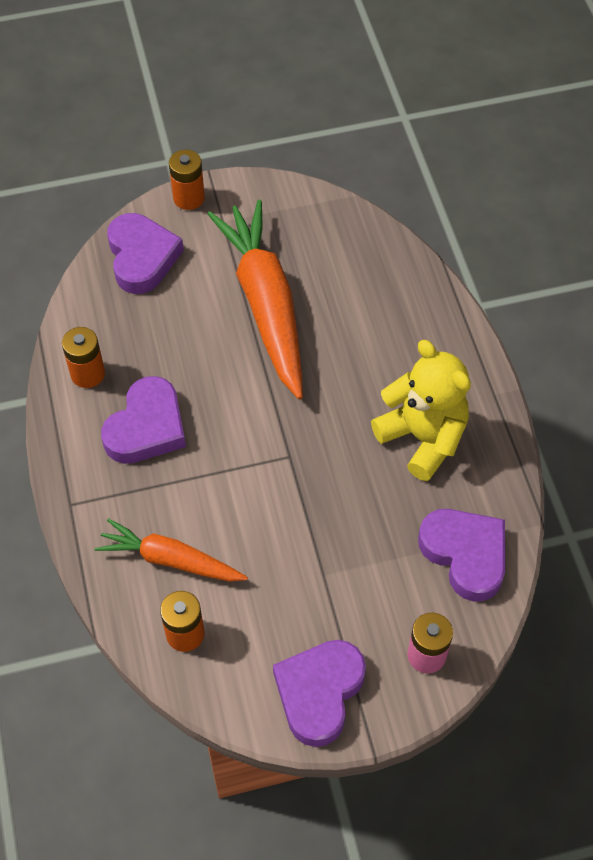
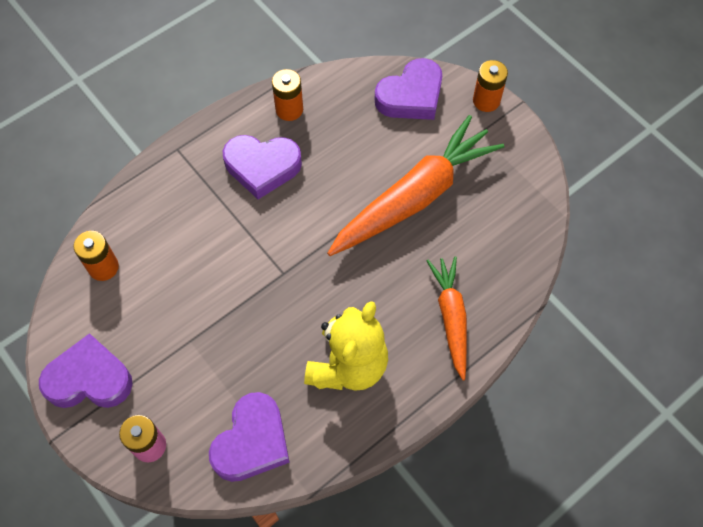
camera: 65 degrees right, 5 degrees up
orange carrot [95,518,248,582] -> orange carrot moved to [427,256,467,381]

